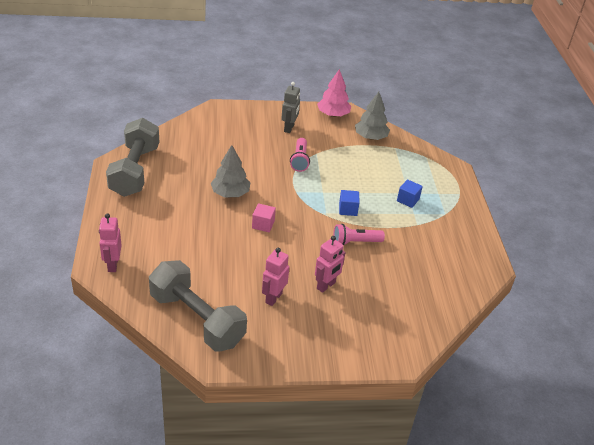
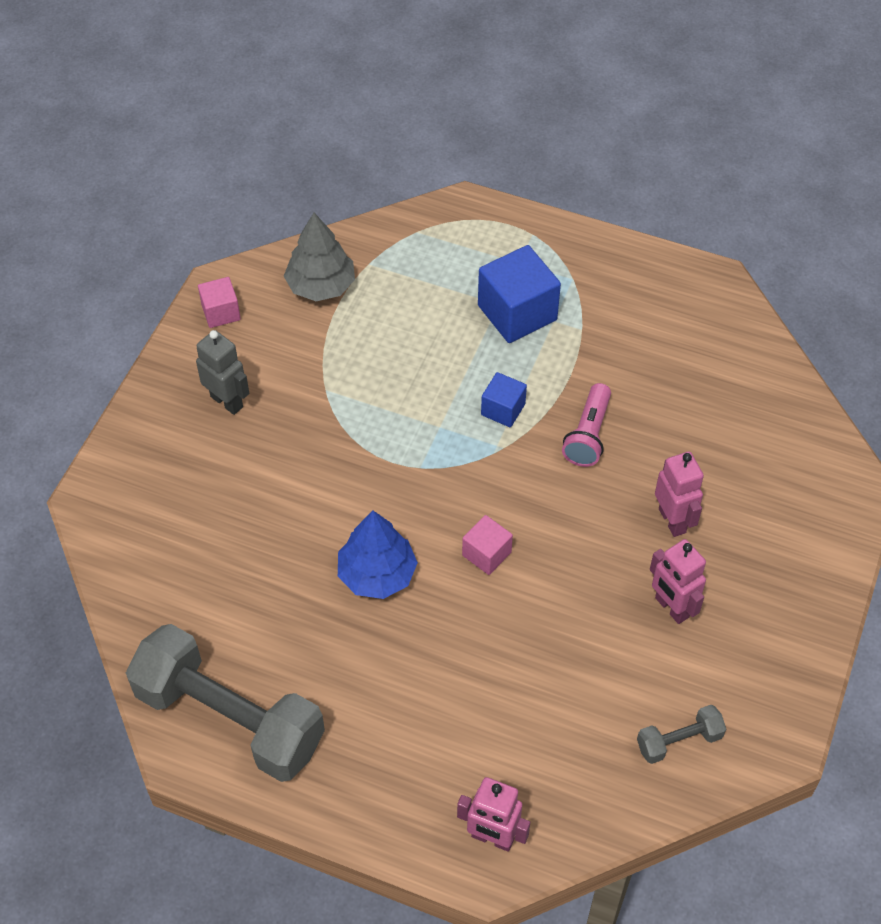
camera: 60 degrees left, 15 degrees up
grey dumbbell [149,260,247,351] -> grey dumbbell [637,705,726,764], size x0.43
grey tree [211,145,251,197] -> blue tree [338,511,418,599]
pink flashlight [290,138,310,172] -> none
pink tree [317,69,351,117] -> pink cube [198,277,241,328]
blue cube [397,179,423,208] -> blue cube [478,245,561,343], size x1.81

